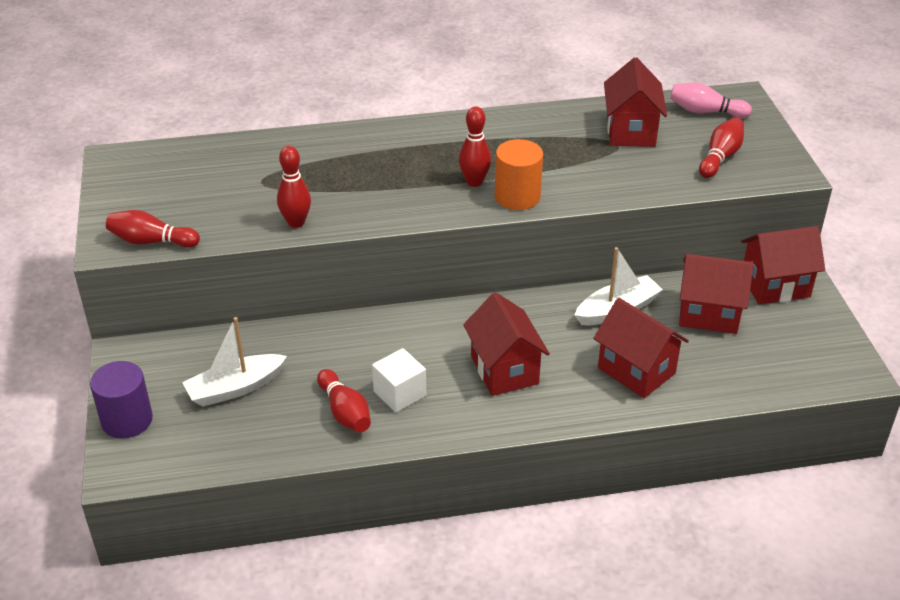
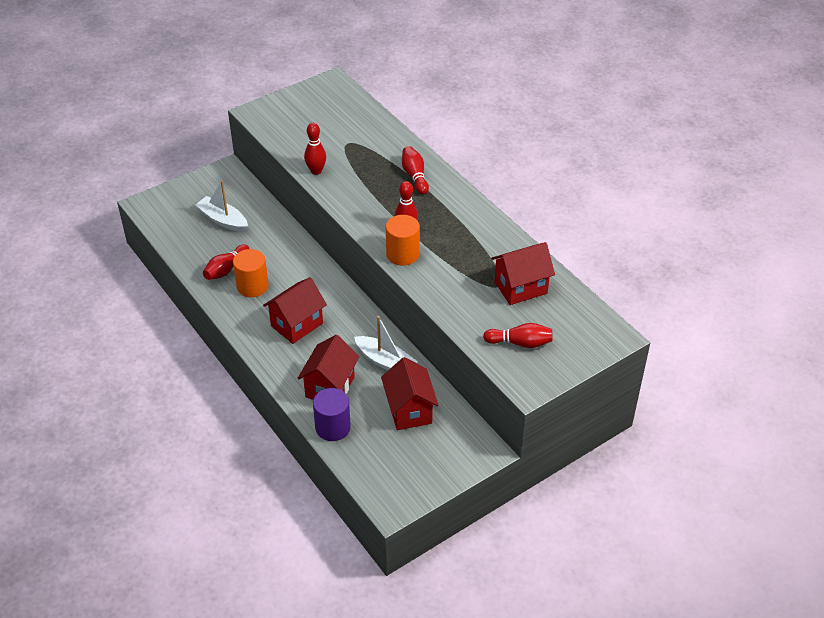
camera: 65 degrees right, 5 degrees up
purple cylinder [90,361,153,439] -> purple cylinder moved to [313,388,351,441]
red bowling pin [106,210,200,248] -> red bowling pin moved to [402,146,429,195]
white cube [372,348,426,413] -> orange cylinder [233,249,269,297]
pink bowling pin [670,82,752,118] -> none
red house [741,226,825,304] -> none

